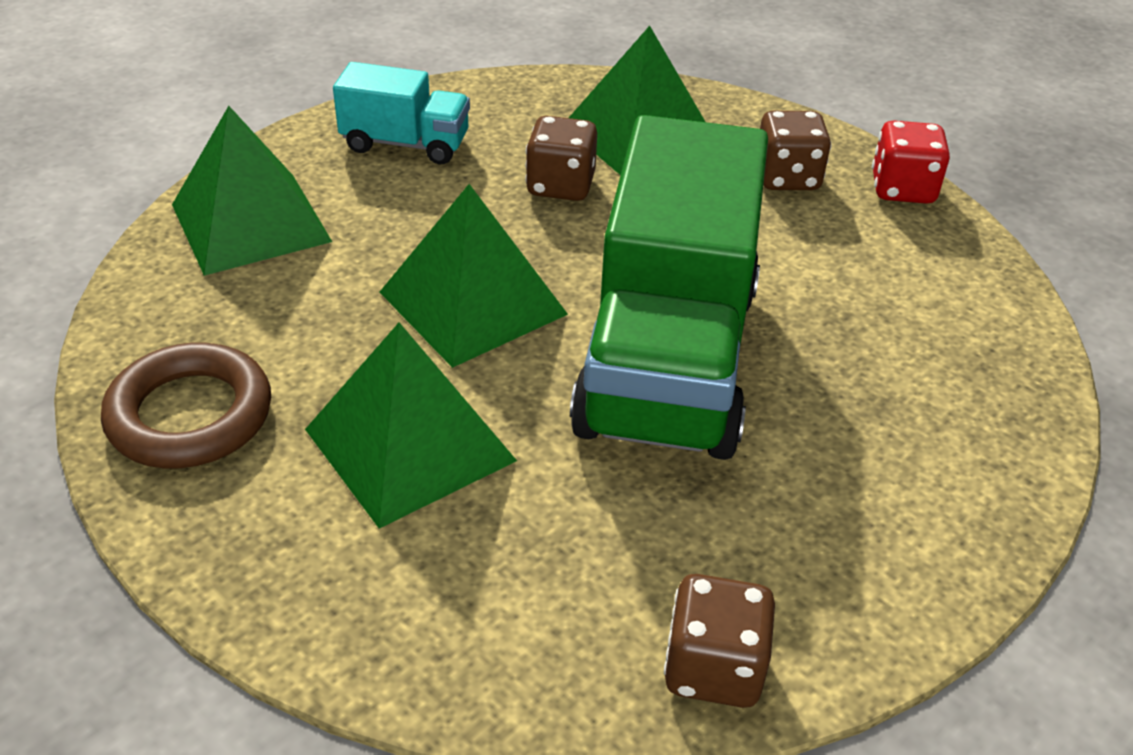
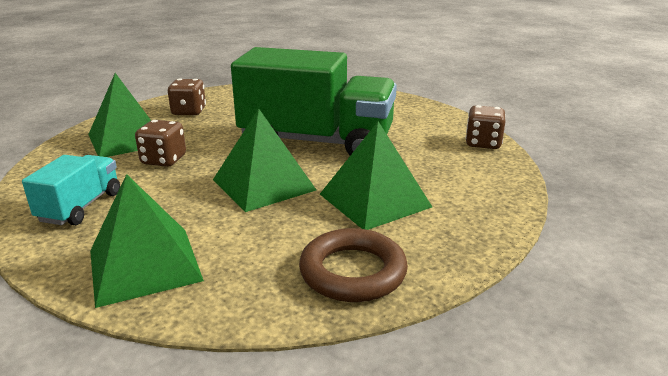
camera: 85 degrees left, 15 degrees down
red dice [872,120,950,204] -> none

